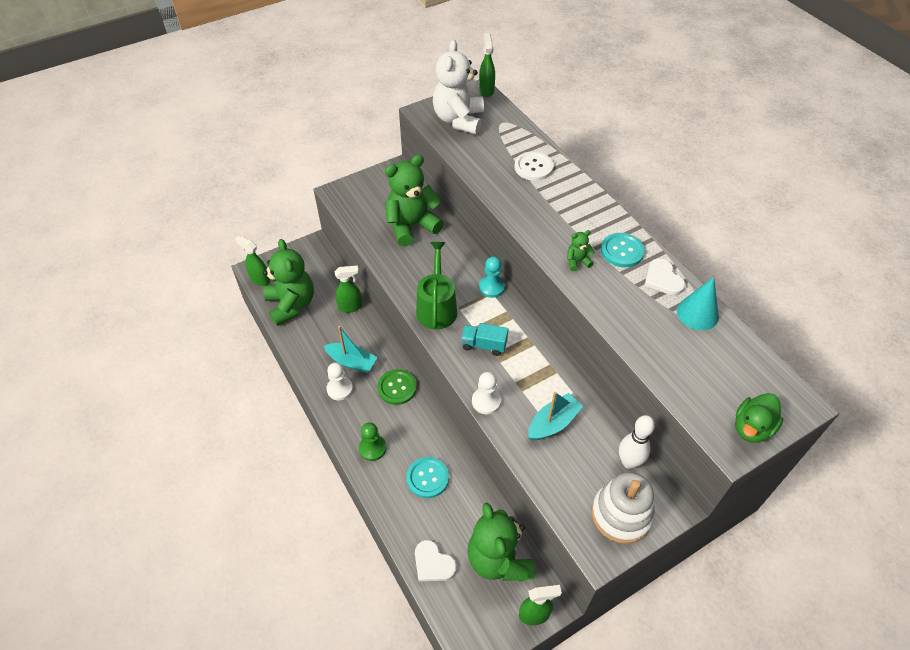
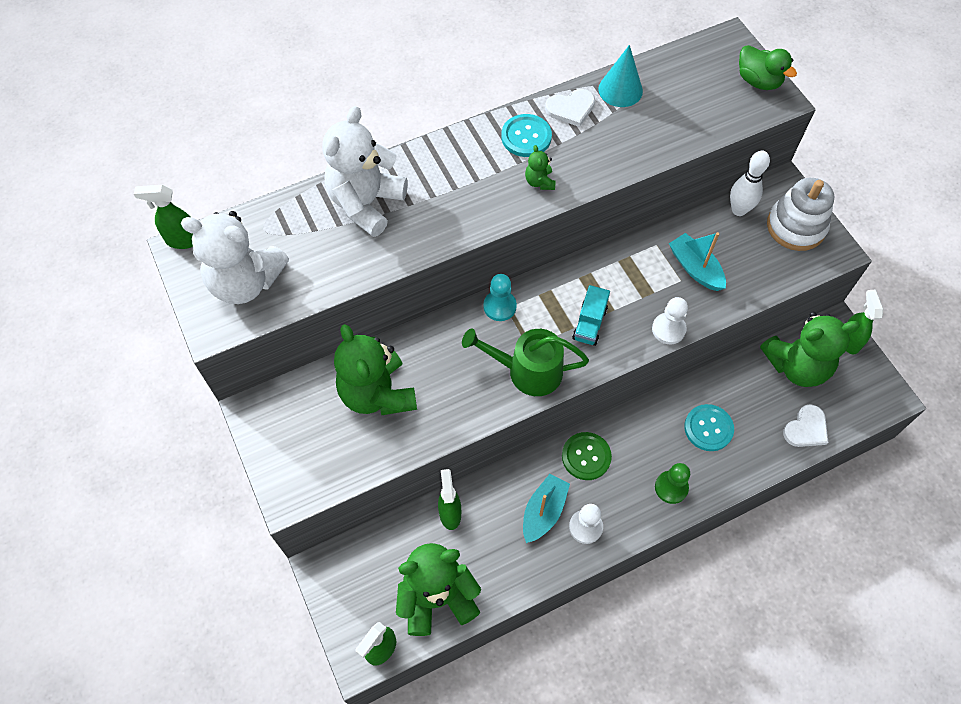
camera: 85 degrees left, 10 degrees up
white button [514,151,554,181] -> white teddy bear [322,106,408,237]

